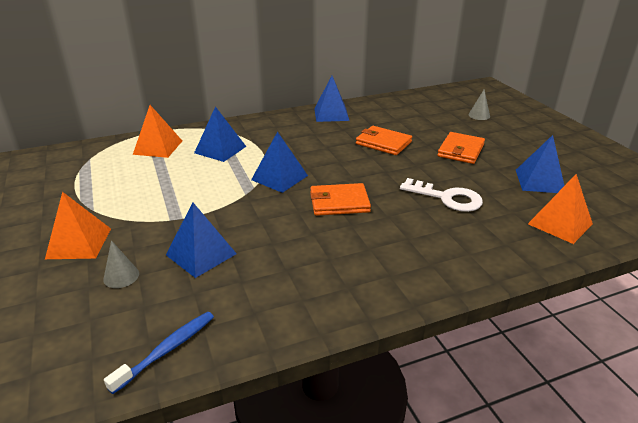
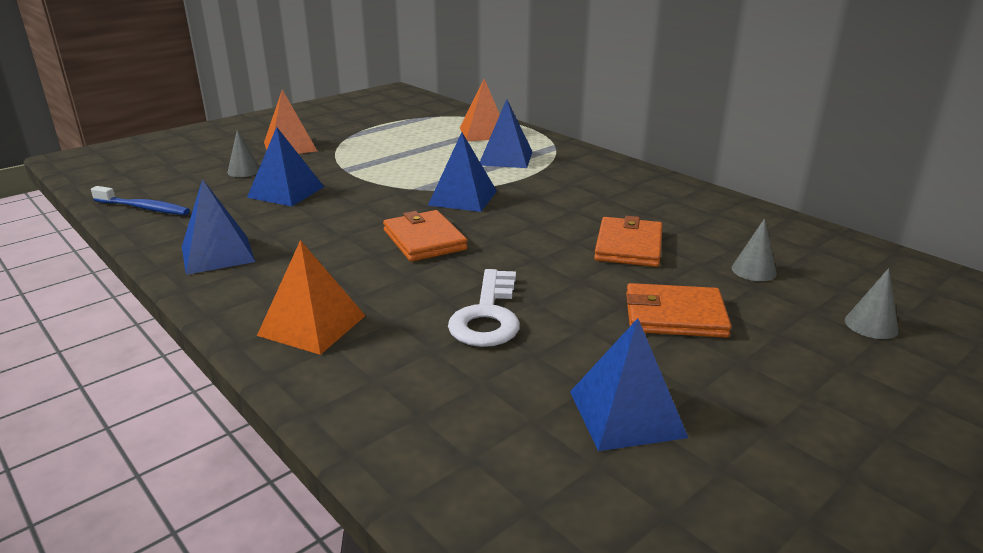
camera: 70 degrees right, 5 degrees down
blue pyramid [314,76,349,122] -> blue pyramid moved to [182,179,255,275]
orange pyramid [528,174,593,244] -> orange pyramid moved to [257,240,366,355]
none -> grey cone [732,218,777,281]

